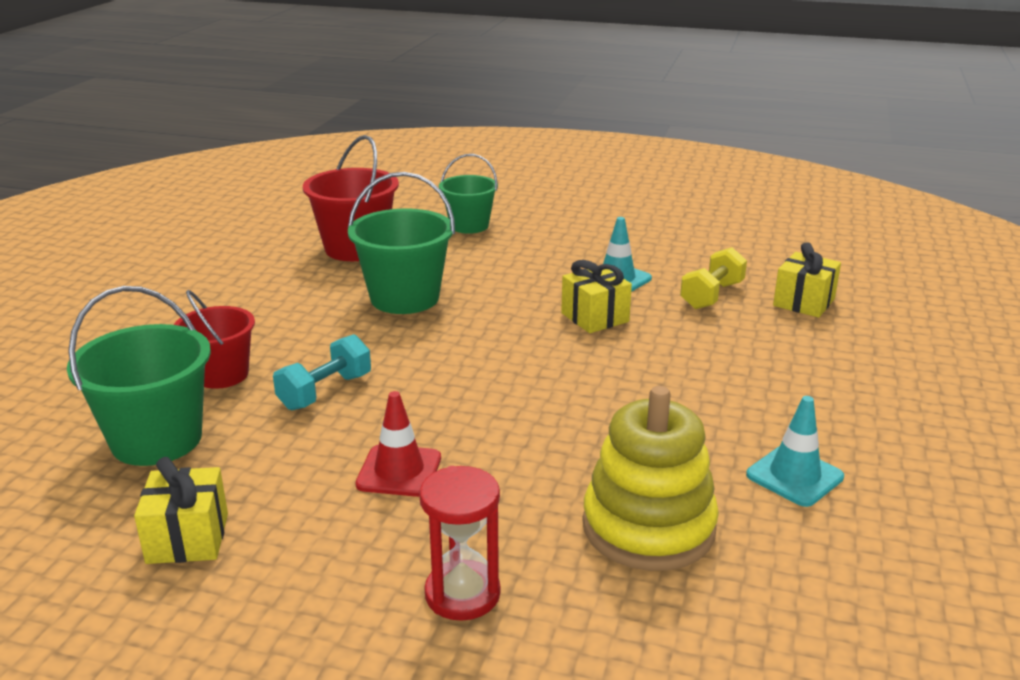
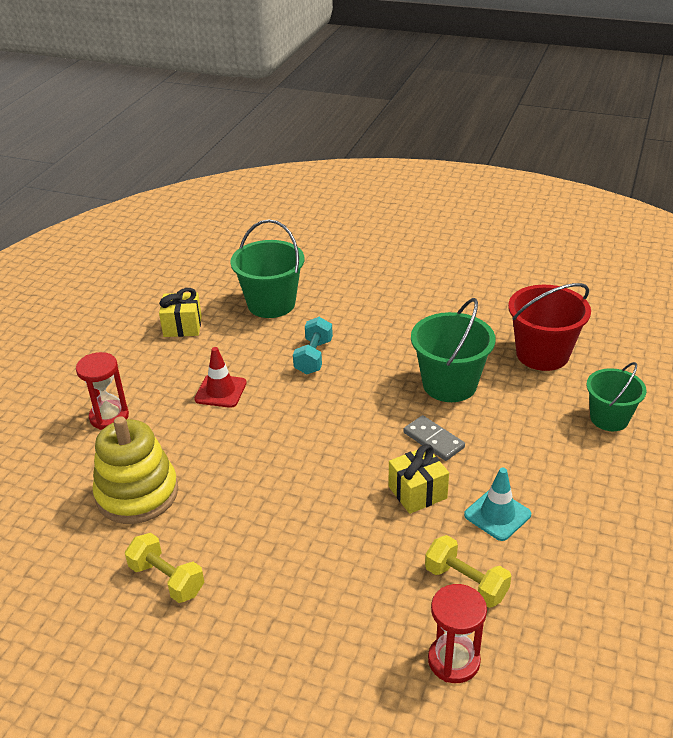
camera: 95 degrees right, 10 degrees up
red bucket [174,290,255,389] -> none
turquoise dumbbell [273,334,371,410] -> turquoise dumbbell turned 60 degrees clockwise [293,317,333,374]
turquoise traffic cone [746,396,844,507] -> yellow dumbbell [125,533,204,603]
yellow gift [773,242,841,318] -> red hourglass [428,584,487,683]
none -> grey domino [403,415,465,461]

